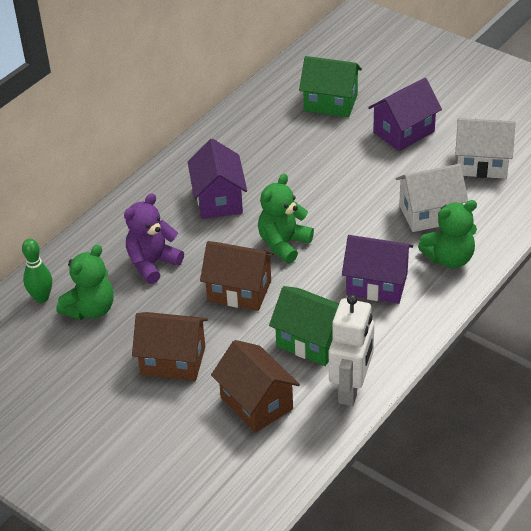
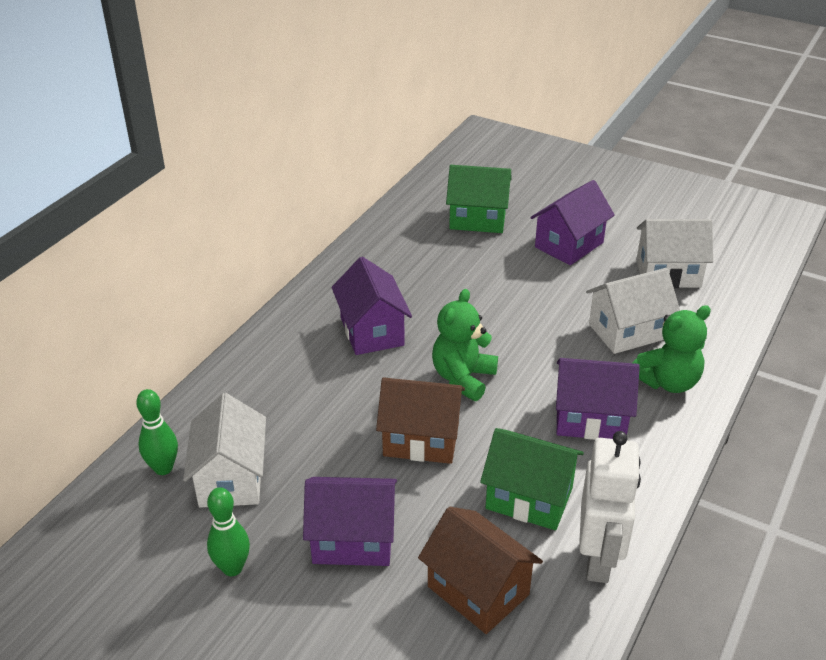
camera: 10 degrees left, 5 degrees down
green teddy bear [57,245,114,320] -> white house [183,393,266,508]
purple teddy bear [124,193,184,284] -> none
brown house [132,312,208,381] -> purple house [303,477,397,566]
none -> green bowling pin [207,487,250,576]

